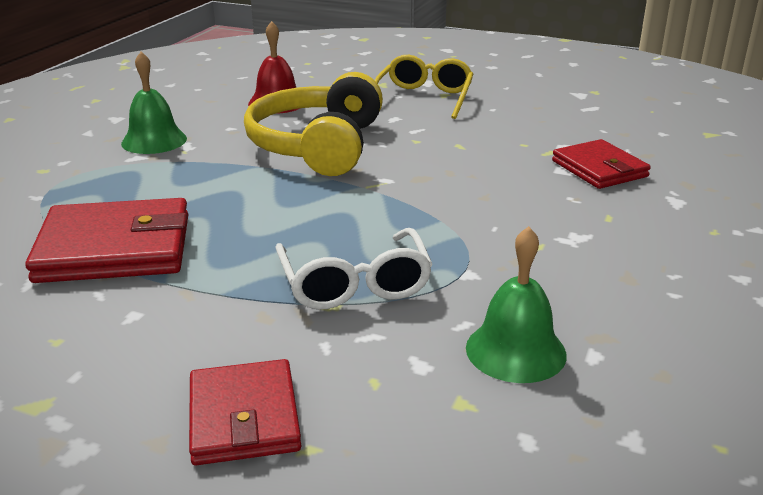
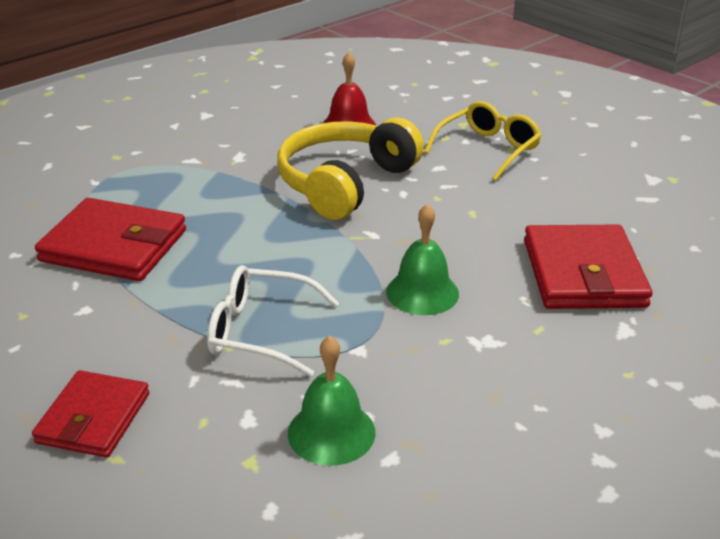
camera: 25 degrees right, 5 degrees up
green bell [121,52,187,154] -> green bell moved to [386,204,459,315]
white glasses [276,228,433,309] -> white glasses turned 90 degrees clockwise [207,265,339,377]
red wallet [552,139,651,189] -> red wallet [524,225,653,309], size x1.55

